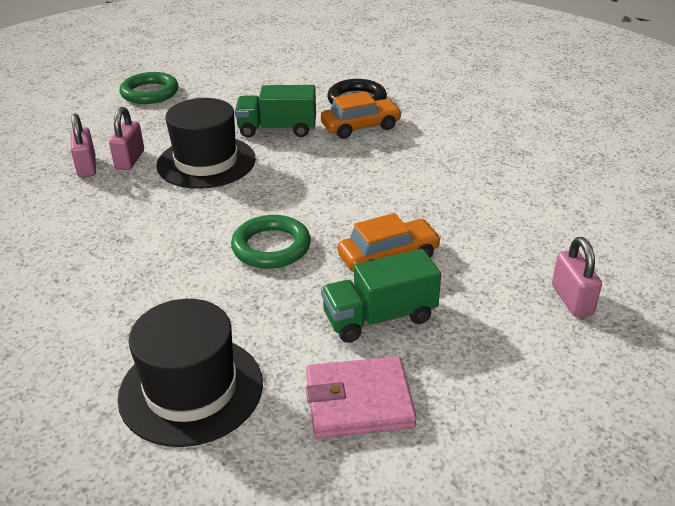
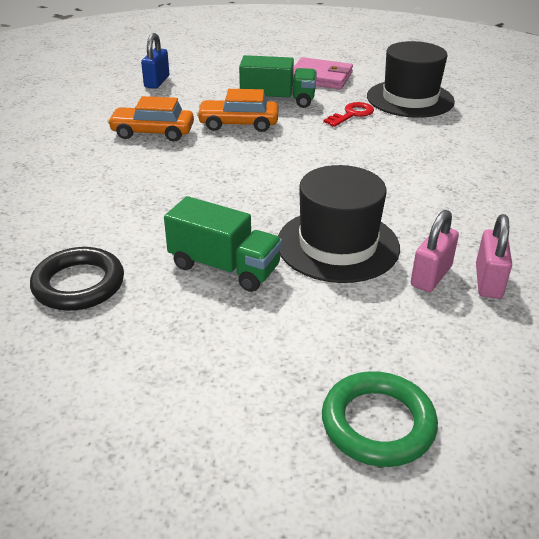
camera: 155 degrees left, 0 degrees up
green ring [231,215,311,269] -> none
orange car [321,92,402,139] -> orange car moved to [107,96,194,142]
pink padlock [552,237,602,317] -> blue padlock [141,33,169,89]
none -> red key [323,102,374,127]

